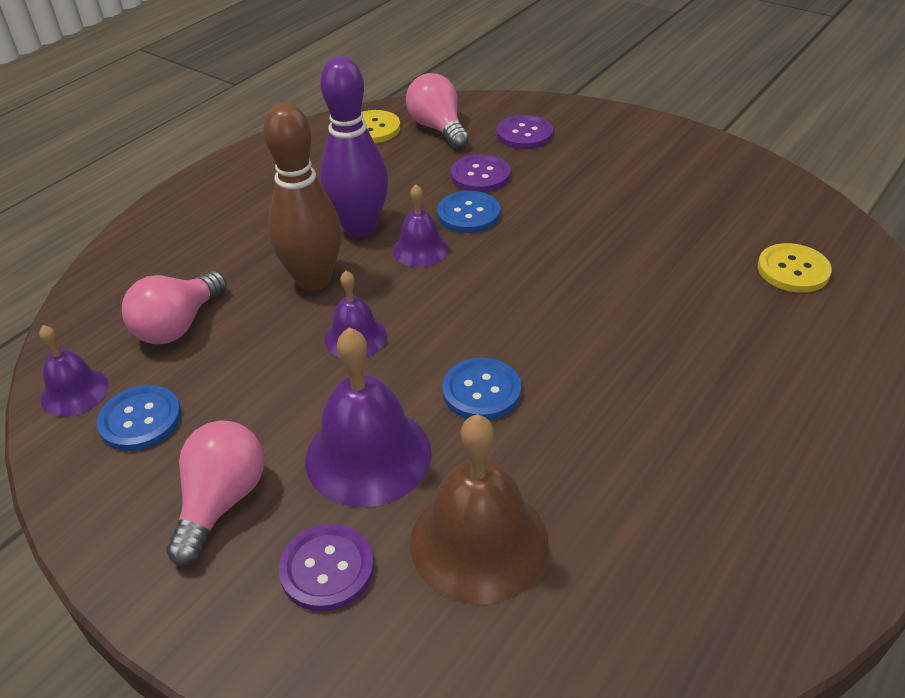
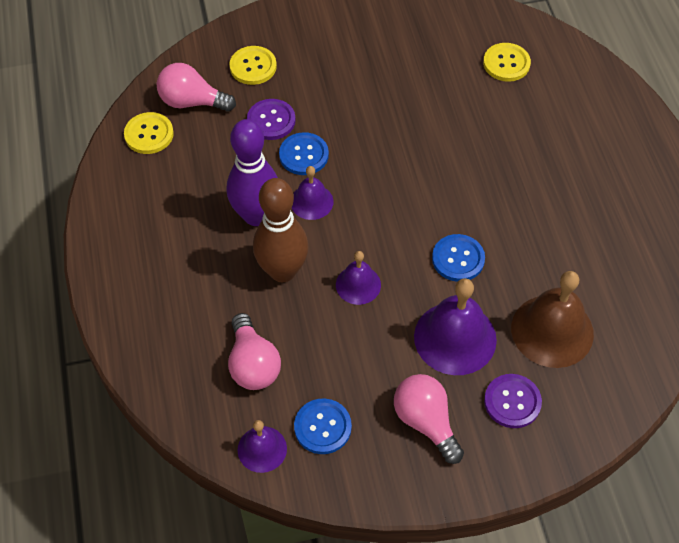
camera: 50 degrees left, 15 degrees up
purple button [497,115,553,149] -> yellow button [229,46,277,85]

